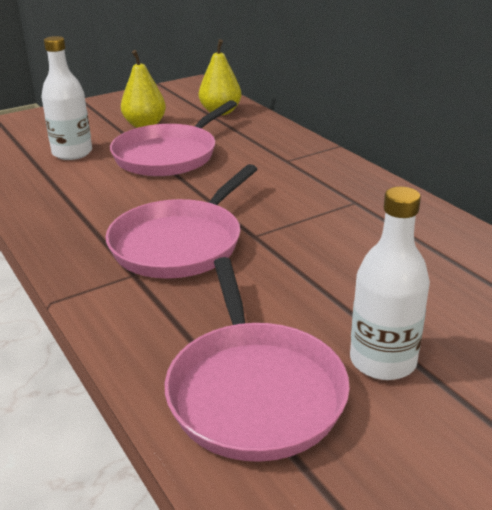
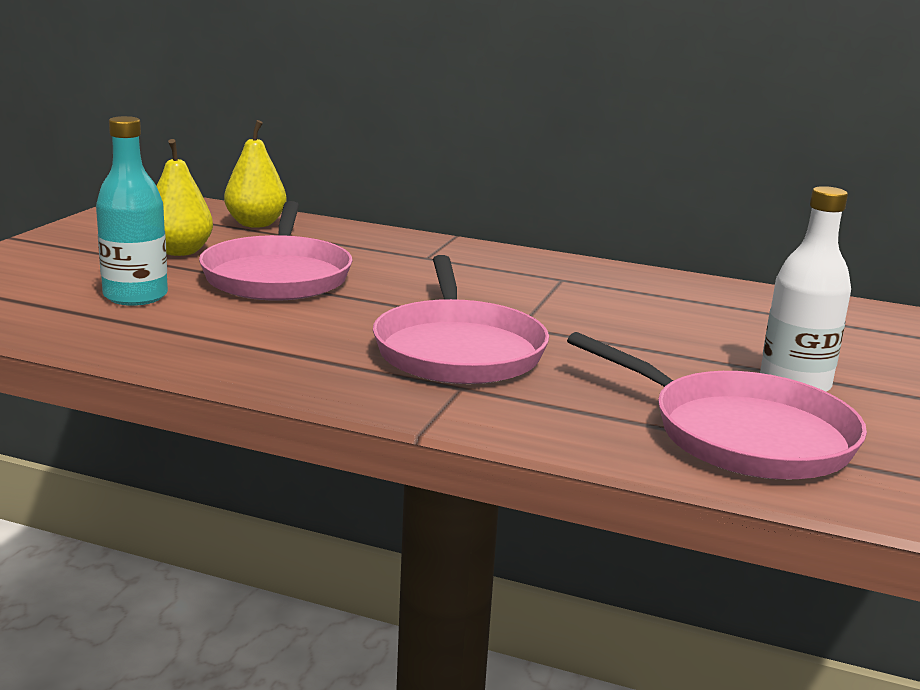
camera: 40 degrees left, 10 degrees down
white bottle [41,36,92,160] -> turquoise bottle [96,116,168,306]

